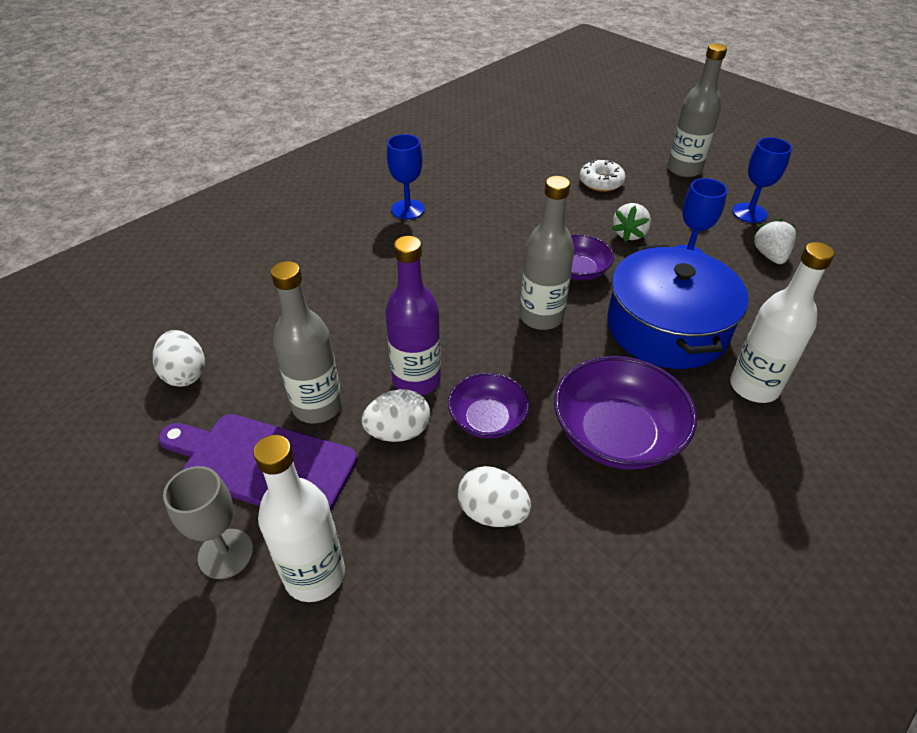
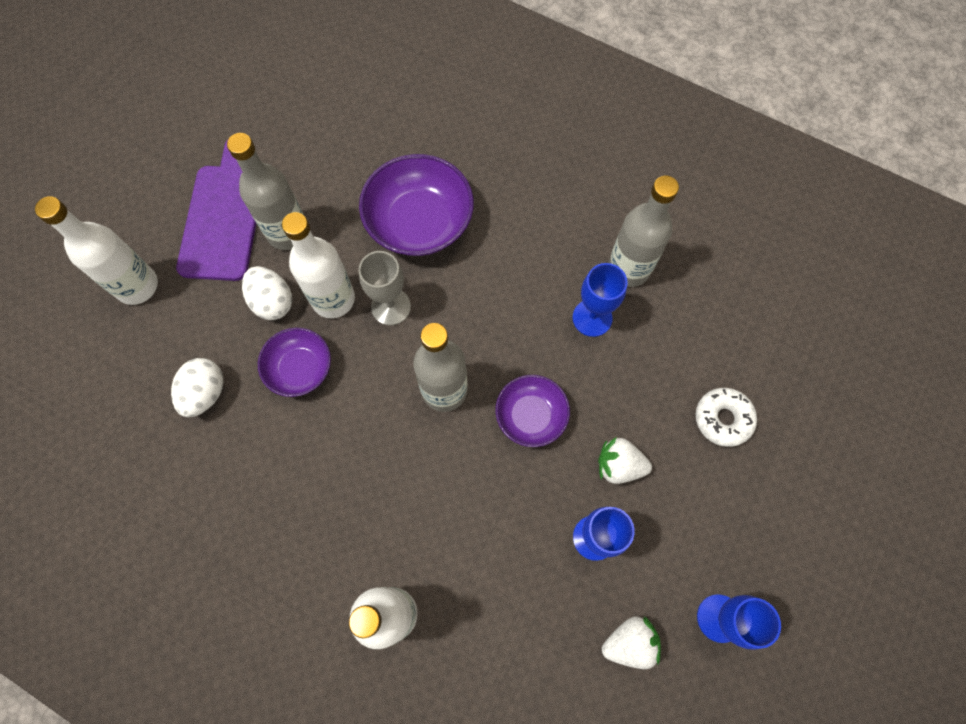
camera: 75 degrees right, 25 degrees up
white egg [153,330,205,387] -> none
grey goblet [163,466,253,579] -> grey goblet moved to [358,251,411,325]
purple bottle [385,236,441,395] -> white bottle [282,212,355,318]
blue goblet [387,134,425,219] -> blue goblet moved to [573,263,628,337]
purple bowl [554,356,697,470] -> purple bowl moved to [359,154,474,256]
blue pot [607,245,749,369] -> none
grey bottle [667,43,727,177] -> grey bottle moved to [608,176,679,287]

